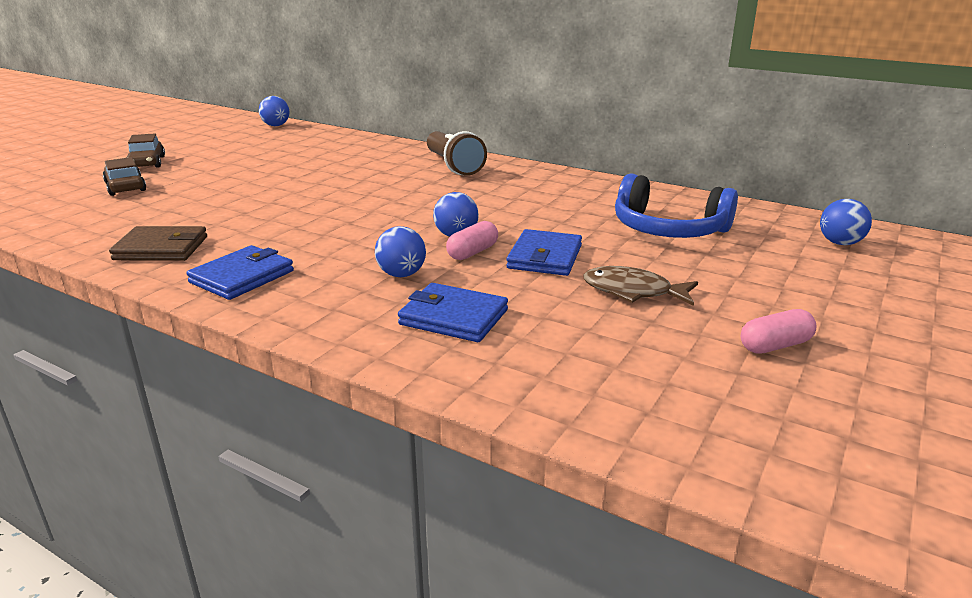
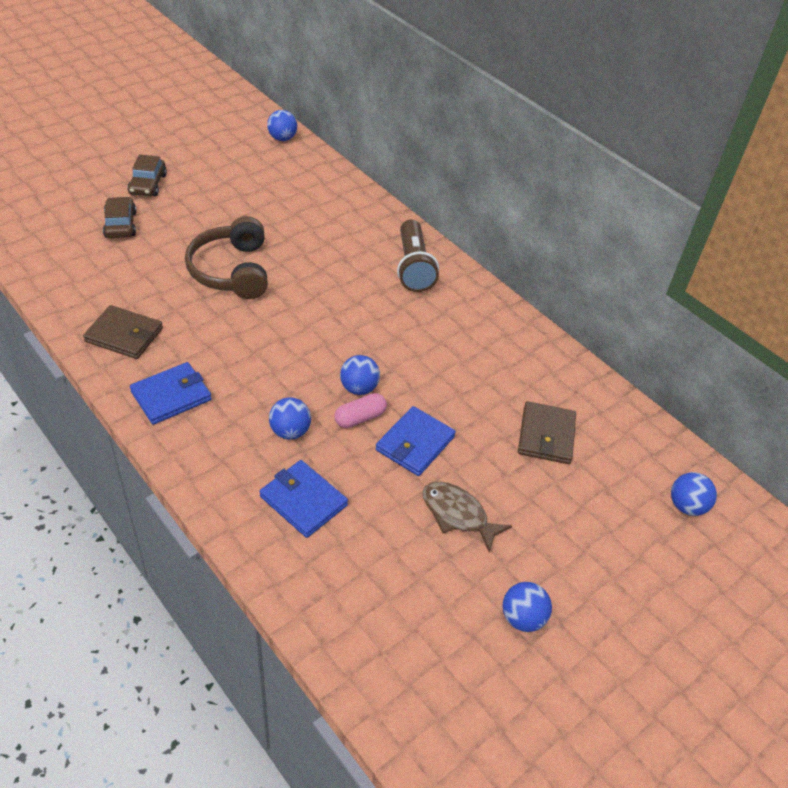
camera: 15 degrees right, 20 degrees up
blue headphones [615,173,738,238] -> brown wallet [518,401,576,464]
pink capsule [741,309,817,354] -> blue ball [502,582,552,632]
none -> brown headphones [185,216,268,299]

